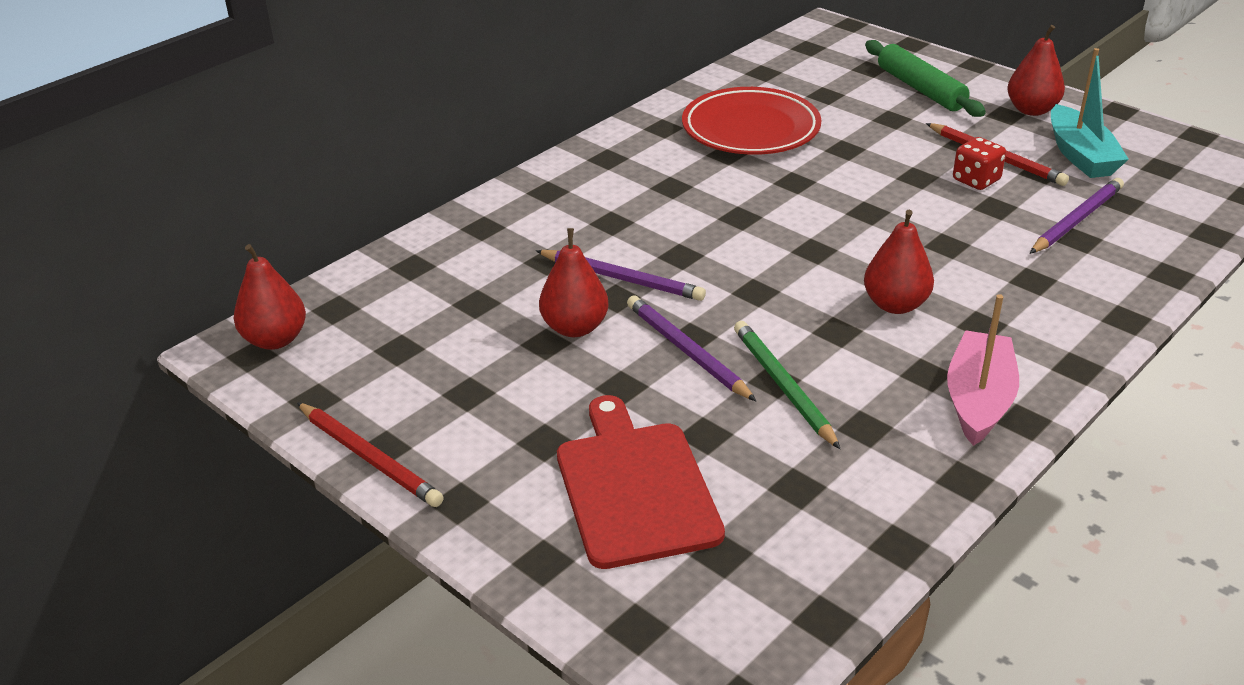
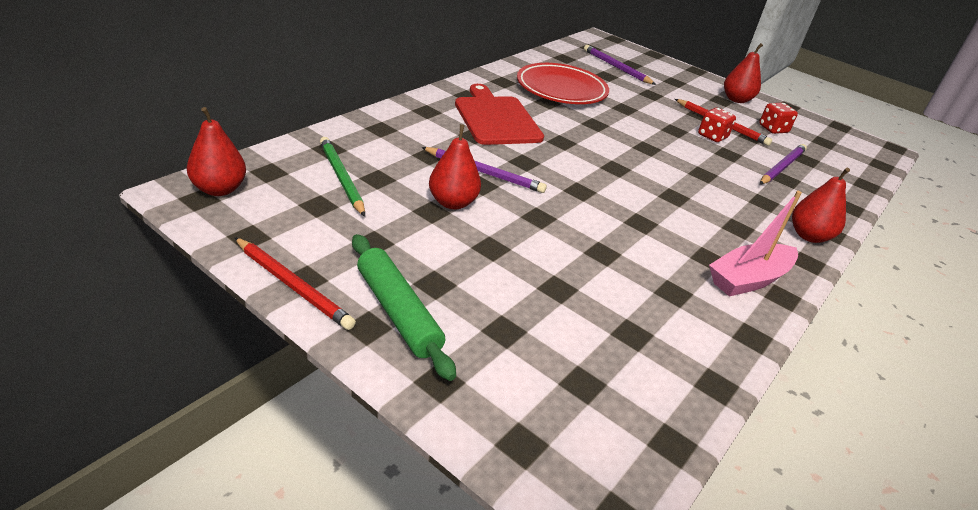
camera: 10 degrees left, 0 degrees up
red cutting board [557,395,725,569] -> red cutting board moved to [455,84,544,145]
purple pencil [627,296,756,401] -> purple pencil moved to [584,45,656,85]
green pencil [734,321,840,449] -> green pencil moved to [320,137,365,217]
red pear [864,210,934,314] -> red pear moved to [792,168,850,243]
green rolling pin [865,40,986,117] -> green rolling pin moved to [352,234,456,381]
pink boat [947,294,1019,446] -> pink boat turned 135 degrees counterclockwise [709,191,802,297]
turquoise boat [1051,48,1129,178] -> red dice [759,103,798,134]

